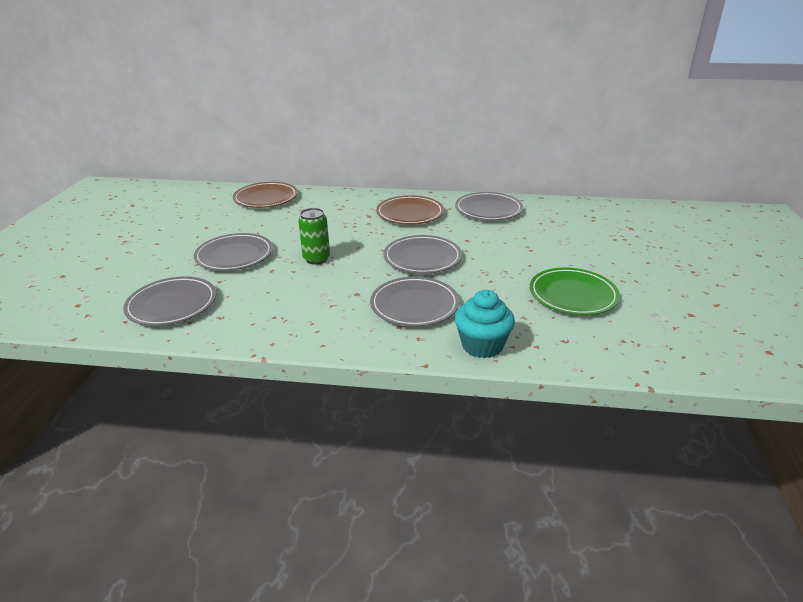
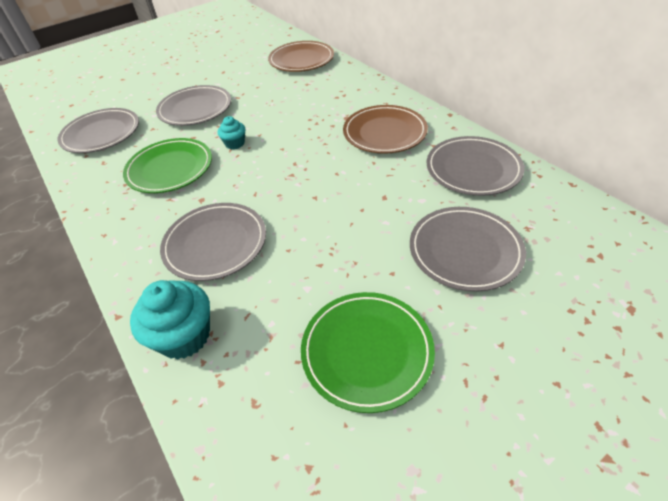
camera: 50 degrees right, 15 degrees up
green can [298,208,330,265] -> turquoise cupcake [218,116,246,149]
grey plate [384,235,462,274] -> grey plate moved to [410,207,526,292]
none -> green plate [123,138,212,193]

